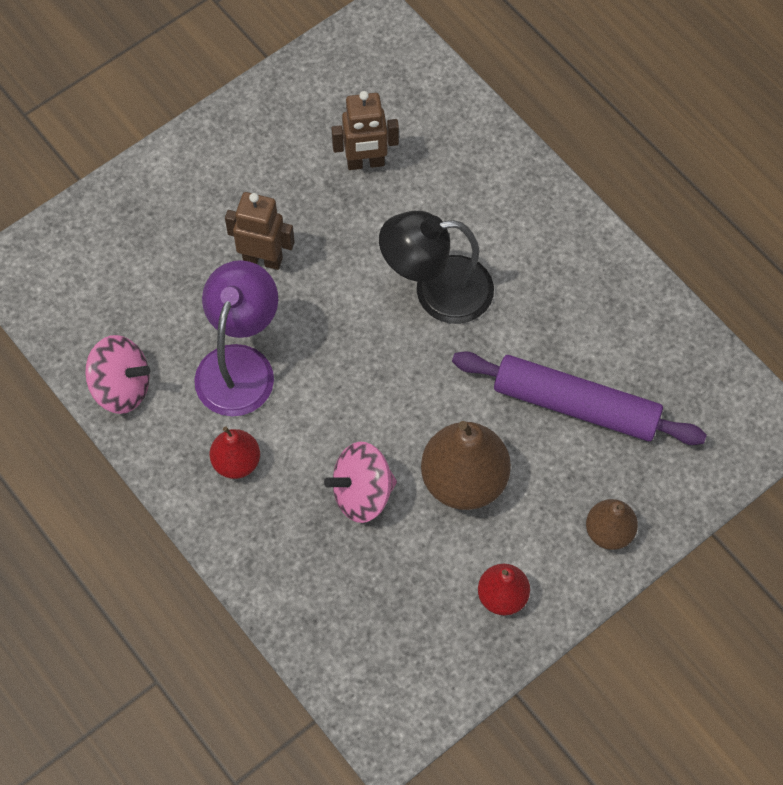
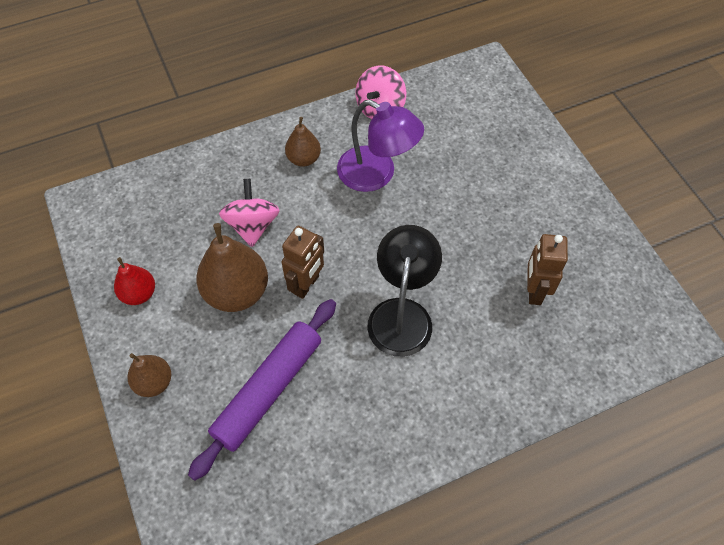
camera: 105 degrees right, 5 degrees down
red pear [210,426,260,479] -> brown pear [285,117,321,167]
brown robot [225,192,295,270] -> brown robot moved to [282,226,324,299]

